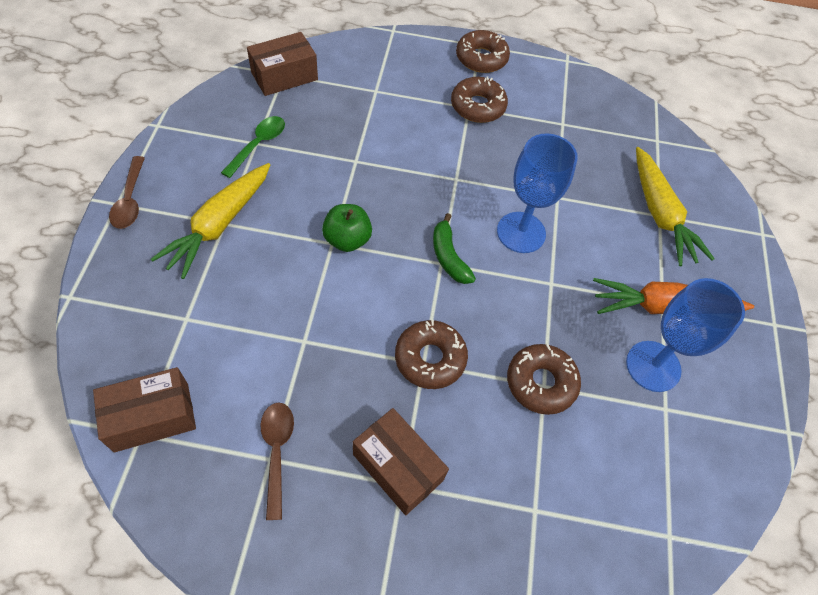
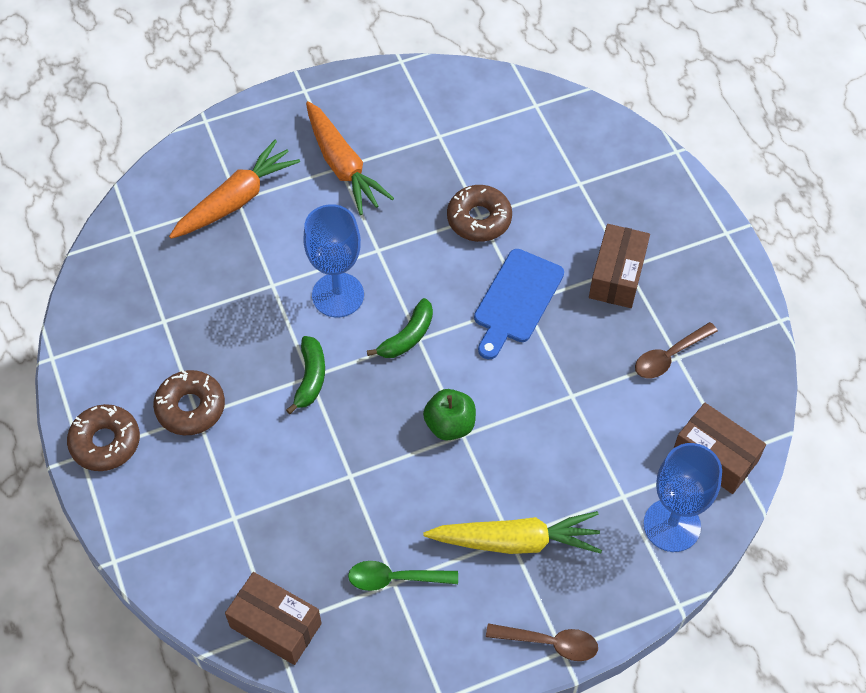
camera: 115 degrees left, 0 degrees up
brown spoon [109,156,145,229] -> brown spoon turned 45 degrees clockwise [486,623,598,661]
brown donut [395,320,468,389] -> blue cutting board [474,249,564,360]
blue goblet [626,278,745,392] -> blue goblet moved to [643,443,722,552]
yellow carrot [636,147,715,266] -> orange carrot [169,140,300,239]
none -> green banana [286,336,325,414]

